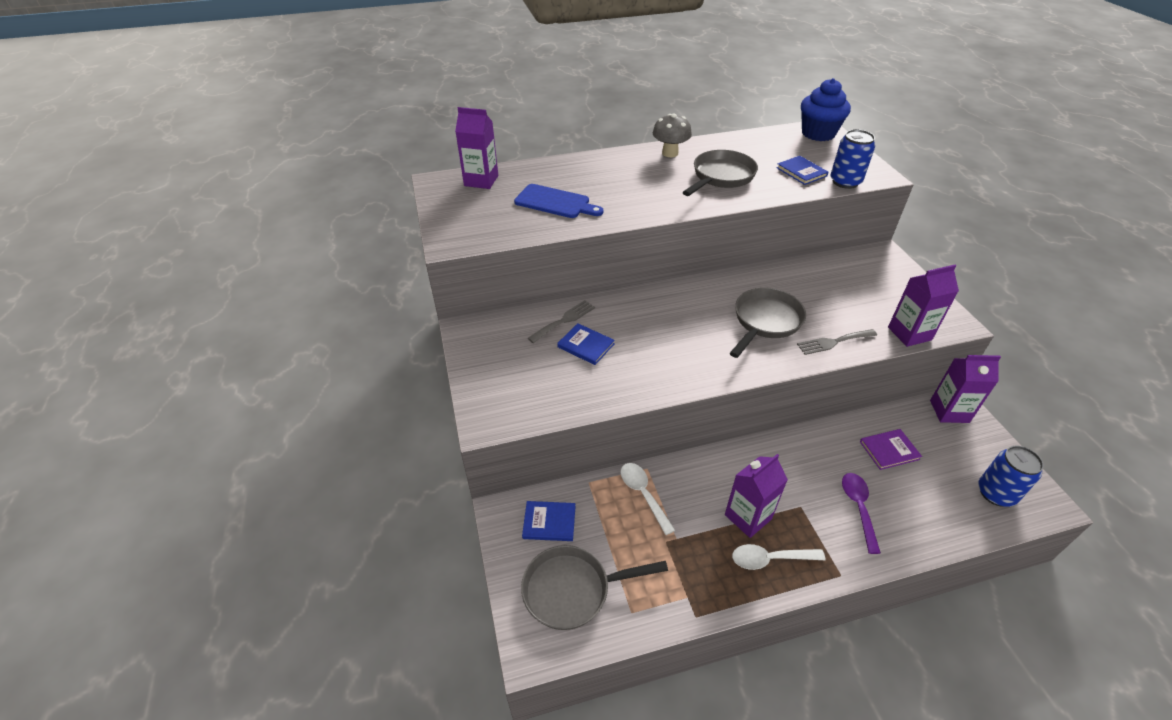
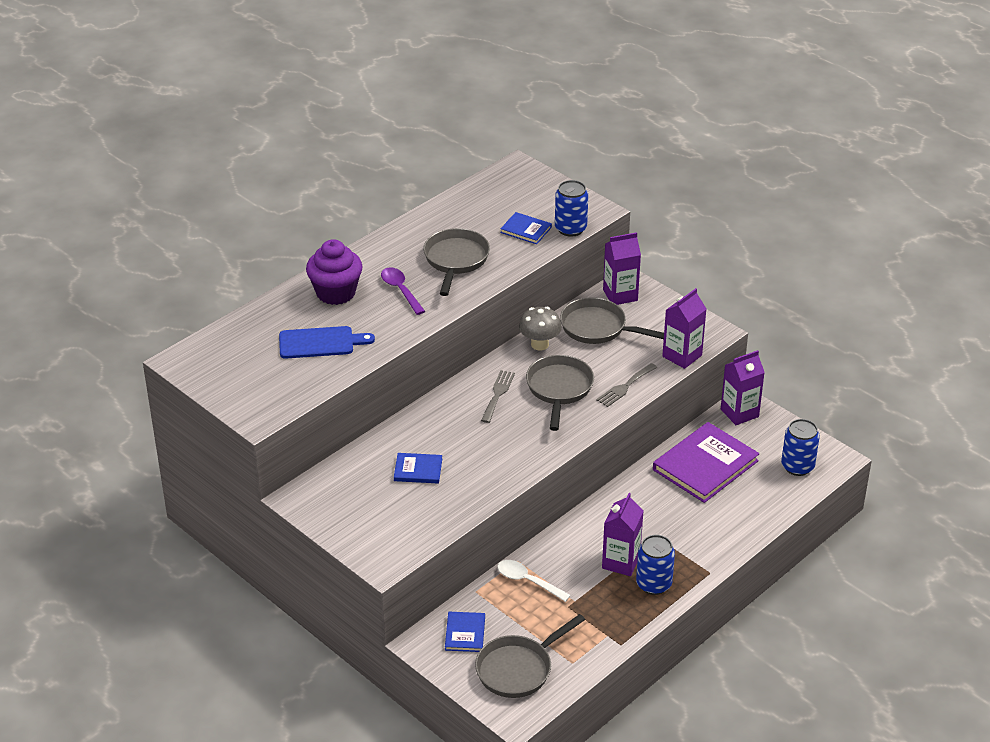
camera: 30 degrees left, 5 degrees down
purple carton [455,107,498,189] -> purple carton moved to [603,232,641,305]
blue book [522,501,576,541] -> blue book turned 60 degrees counterclockwise [445,612,485,652]
grey fork [528,300,595,343] -> grey fork moved to [481,370,515,423]
grey mushroom [653,114,692,157] -> grey mushroom moved to [519,307,562,350]
white spoon [732,544,826,570] -> blue can [636,535,675,595]
blue cupcake [801,78,851,141] -> none
purple spoon [842,473,881,554] -> purple spoon moved to [381,267,425,315]
purple book [860,429,922,470] -> purple book [653,422,759,503], size x2.00
none -> purple cupcake [306,239,362,305]
none -> grey pan [560,298,664,344]

